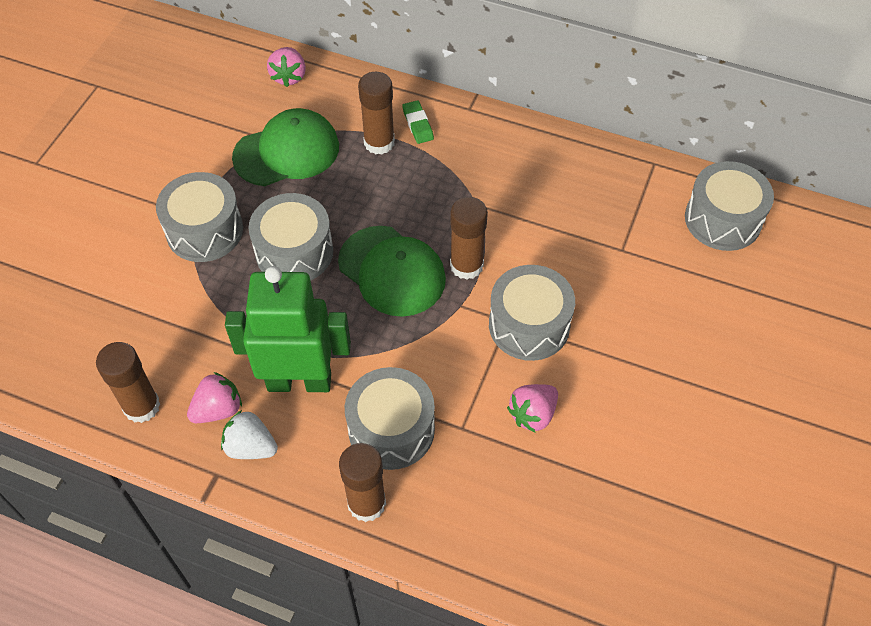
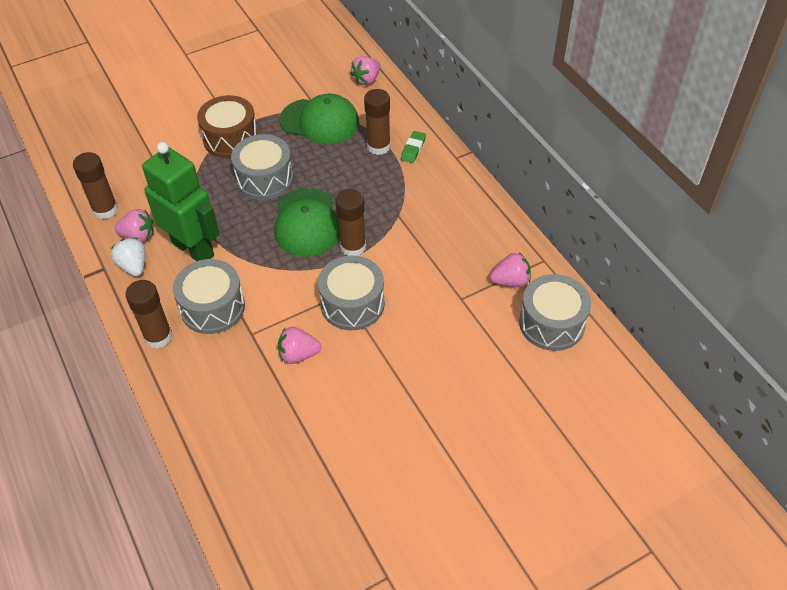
camera: 40 degrees right, 5 degrees down
grey drum [156,172,243,262] -> brown drum [197,95,258,158]
none -> pink strawberry [490,252,531,287]

